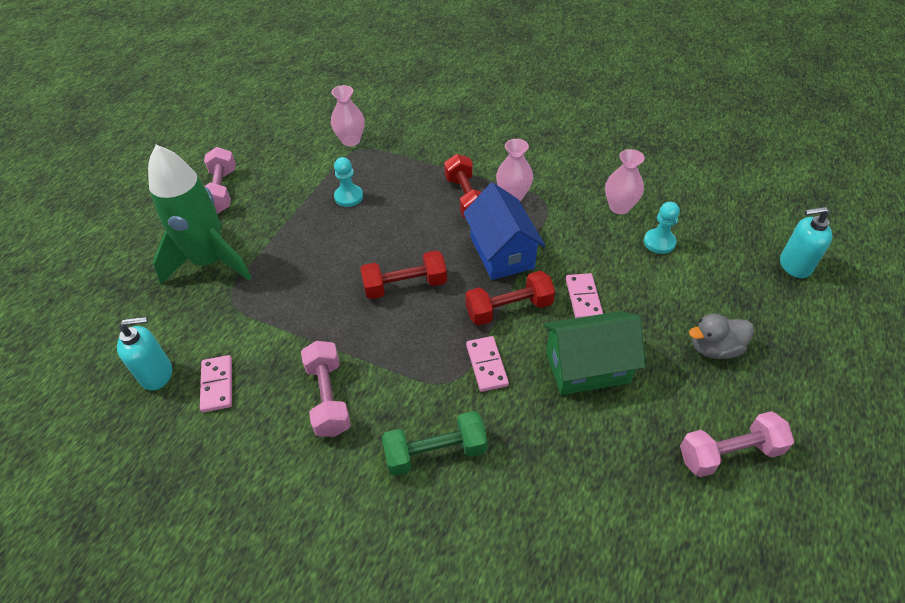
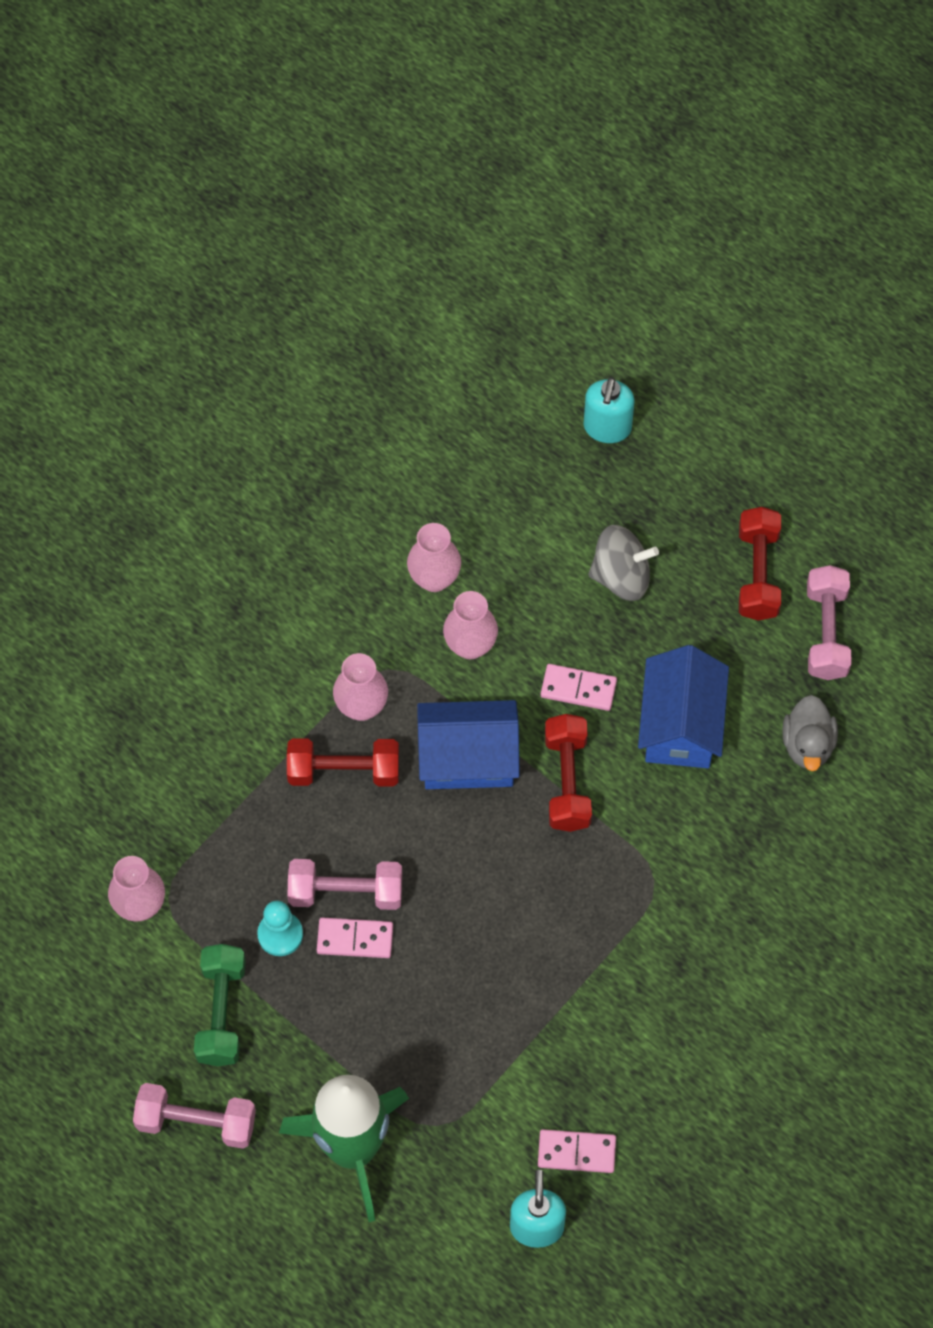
camera: 75 degrees left, 15 degrees up
pink dumbbell [301,341,351,437] -> pink dumbbell moved to [288,859,402,910]
red dumbbell [360,250,447,299] -> red dumbbell moved to [739,507,781,621]
green dumbbell [382,411,488,476] -> green dumbbell moved to [194,944,246,1066]
pink domino [466,336,509,392] -> pink domino moved to [317,917,393,958]
green house [543,311,646,395] -> blue house [638,645,729,768]
turquoise pawn [644,202,680,254] -> none
grey duck [689,313,754,359] -> grey duck moved to [782,695,838,771]
none -> pink vase [443,591,498,659]
none -> grey spinning top [588,525,659,601]

